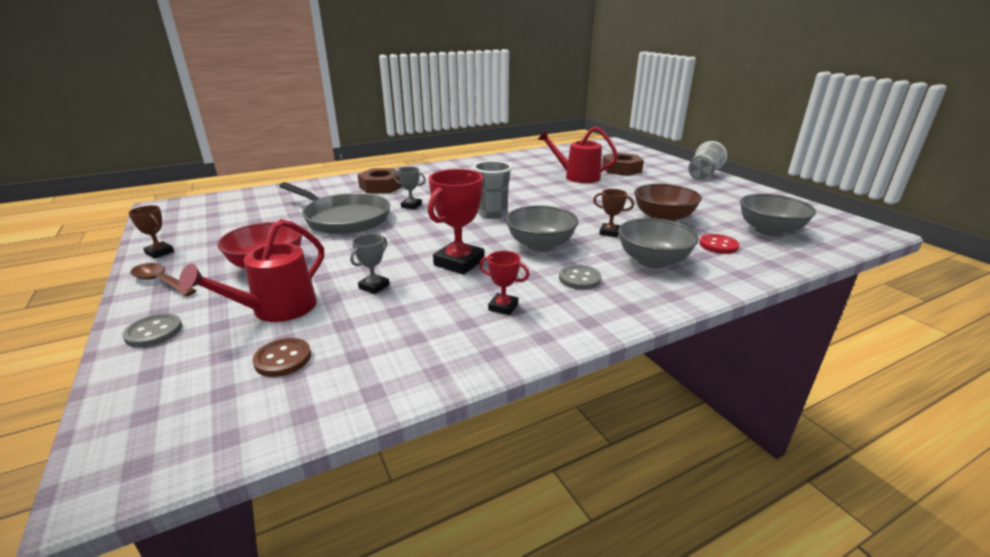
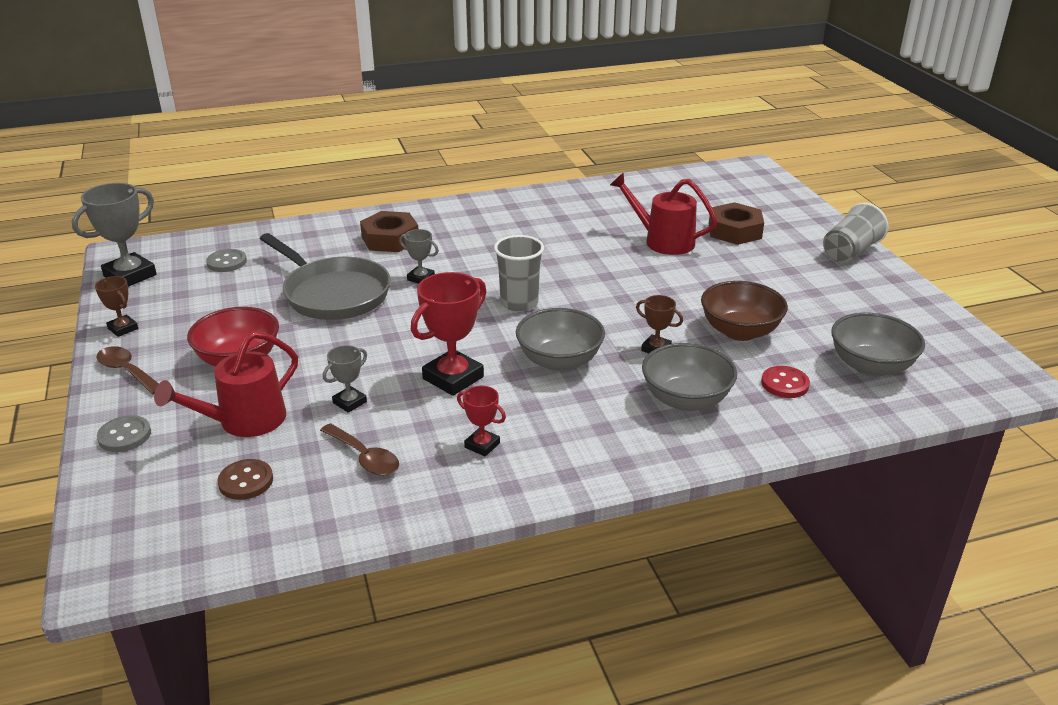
camera: 10 degrees right, 5 degrees up
grey button [559,265,601,290] -> grey button moved to [206,249,247,272]
none -> grey trophy [72,183,157,287]
none -> brown spoon [320,423,399,476]

